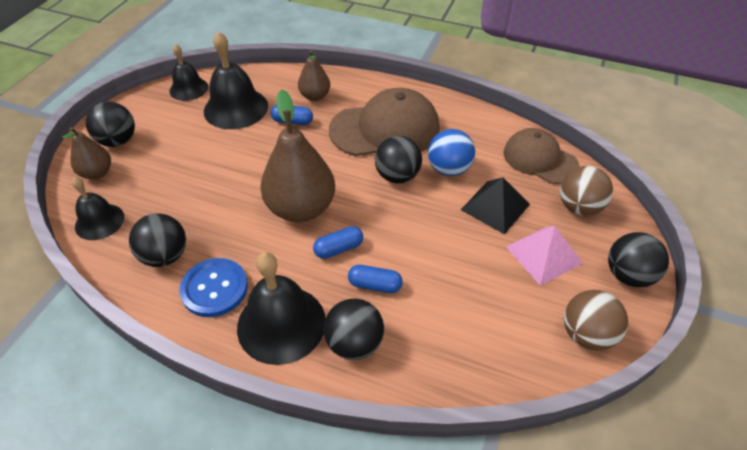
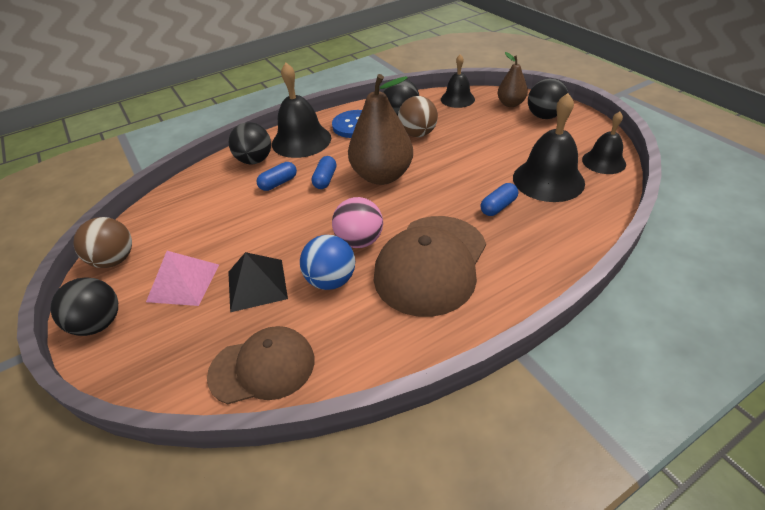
camera: 130 degrees right, 5 degrees down
brown pear [298,50,330,101] -> none
black ball [375,136,422,183] -> pink ball [332,197,383,248]
brown ball [560,166,613,216] -> brown ball moved to [398,96,438,137]

